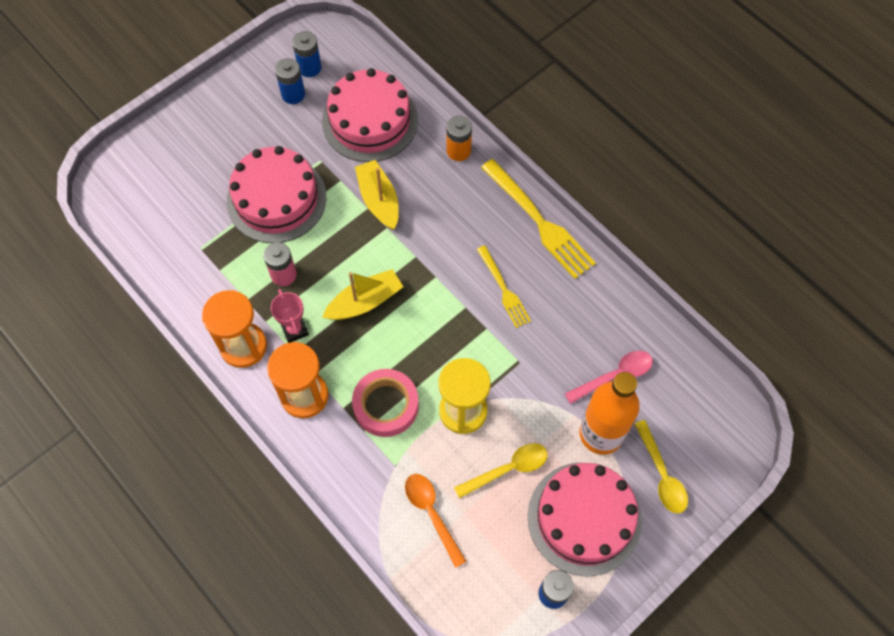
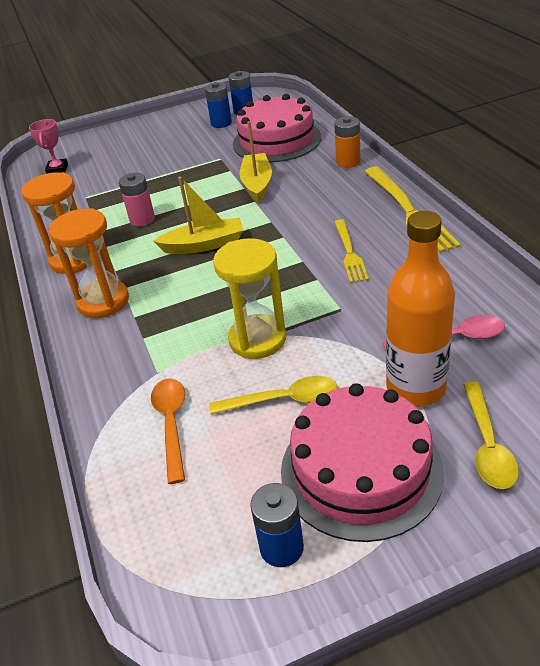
camera: 25 degrees right, 25 degrees down
pink cake [227,146,326,243] -> none
pink trophy [271,289,309,343] -> pink trophy moved to [29,119,68,174]
pink tape [352,369,419,437] -> none

